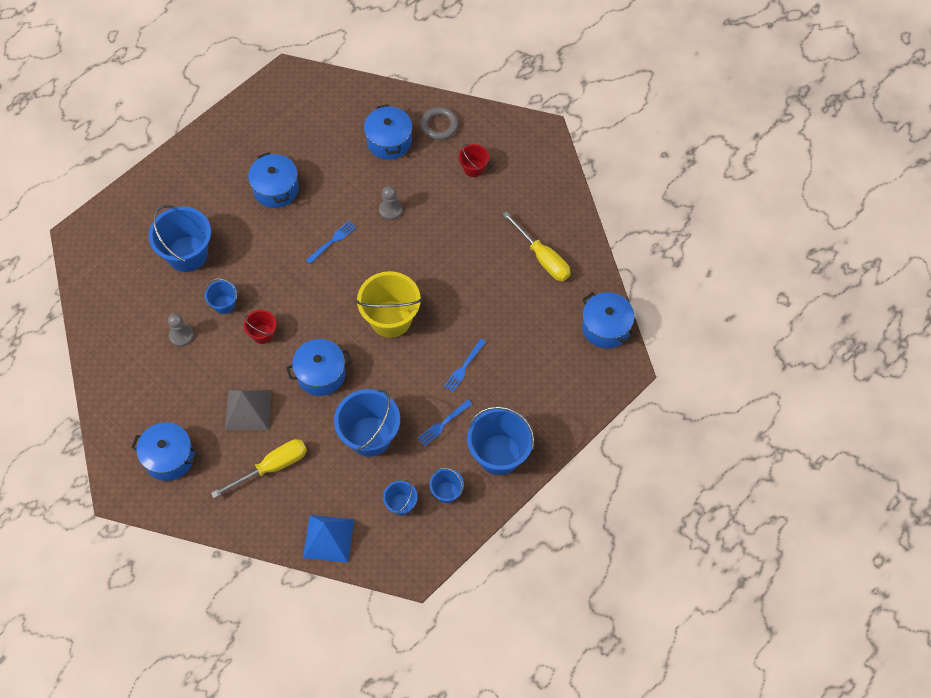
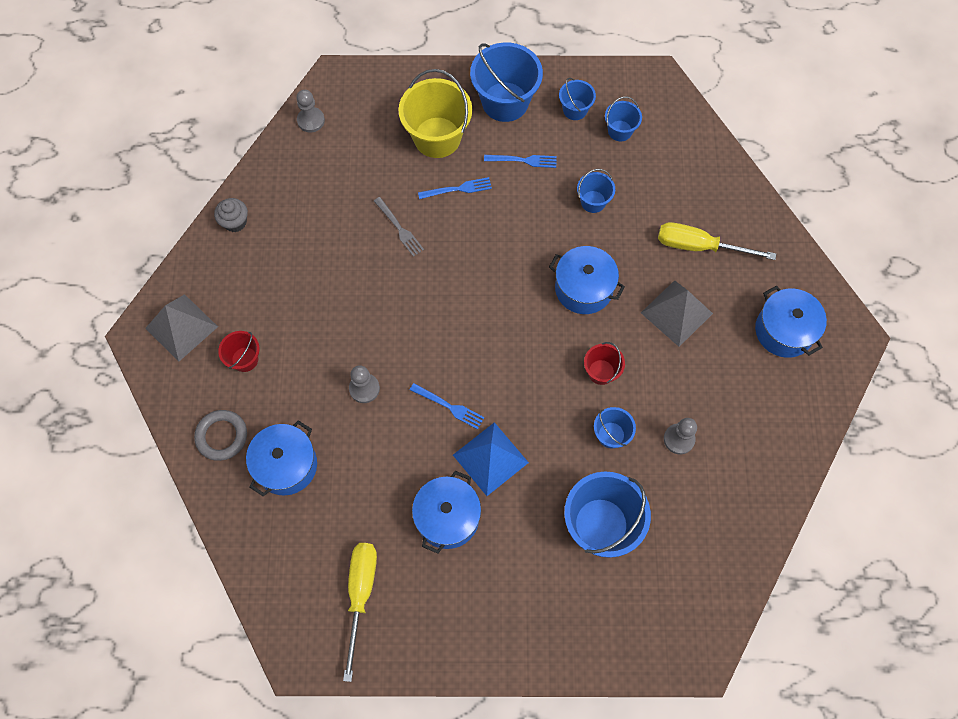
camera: 135 degrees left, 5 degrees up
blue pyramid [303,515,354,563] -> blue pyramid moved to [453,422,529,496]
blue fork [306,221,356,264] -> blue fork turned 150 degrees counterclockwise [410,383,484,429]
blue bucket [334,389,400,457] -> blue bucket [577,169,615,213], size x0.52
yellow bucket [356,271,422,338] -> yellow bucket moved to [398,69,472,158]
yellow screwdriver [502,211,571,281] -> yellow screwdriver moved to [343,543,377,682]
blue pot [582,292,634,349] -> grey pawn [296,90,325,133]
none -> grey pyramid [145,294,218,362]
none -> grey cupcake [214,198,248,232]
none -> grey fork [374,197,424,257]

